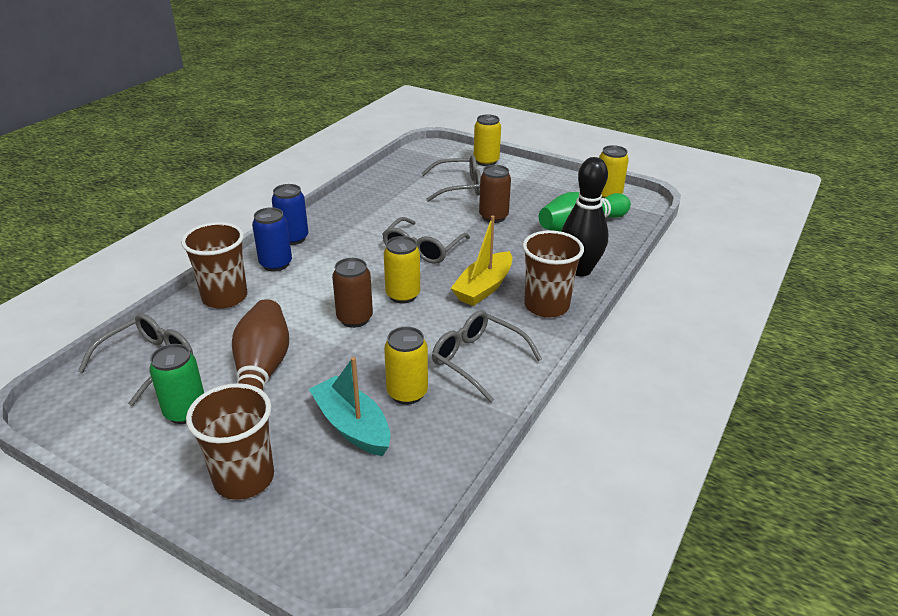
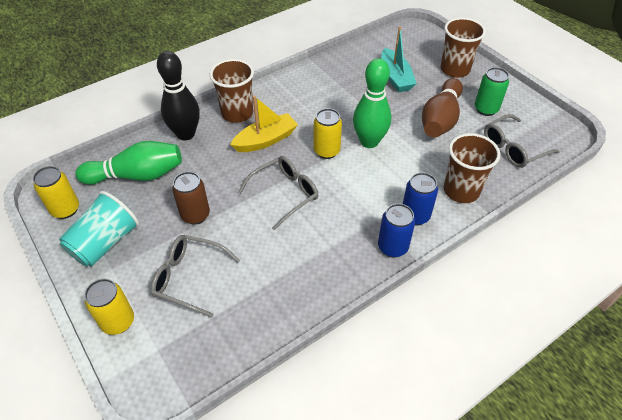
camera: 155 degrees left, 15 degrees up
brown can [332,258,373,328] -> green bowling pin [353,58,391,148]
yellow can [384,327,428,405] -> none
grey glasses [432,310,542,402] -> none
none -> turquoise cup [59,191,139,267]

